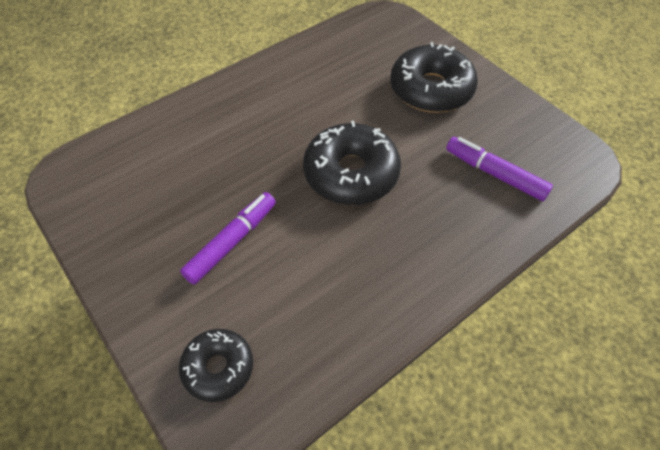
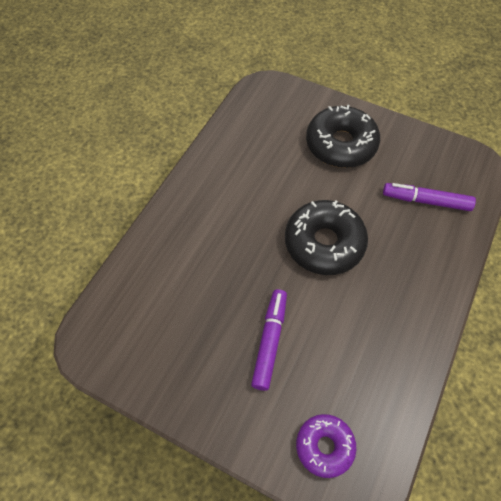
camera: 25 degrees left, 5 degrees up
black donut [179,329,253,402] -> purple donut [296,414,356,478]

